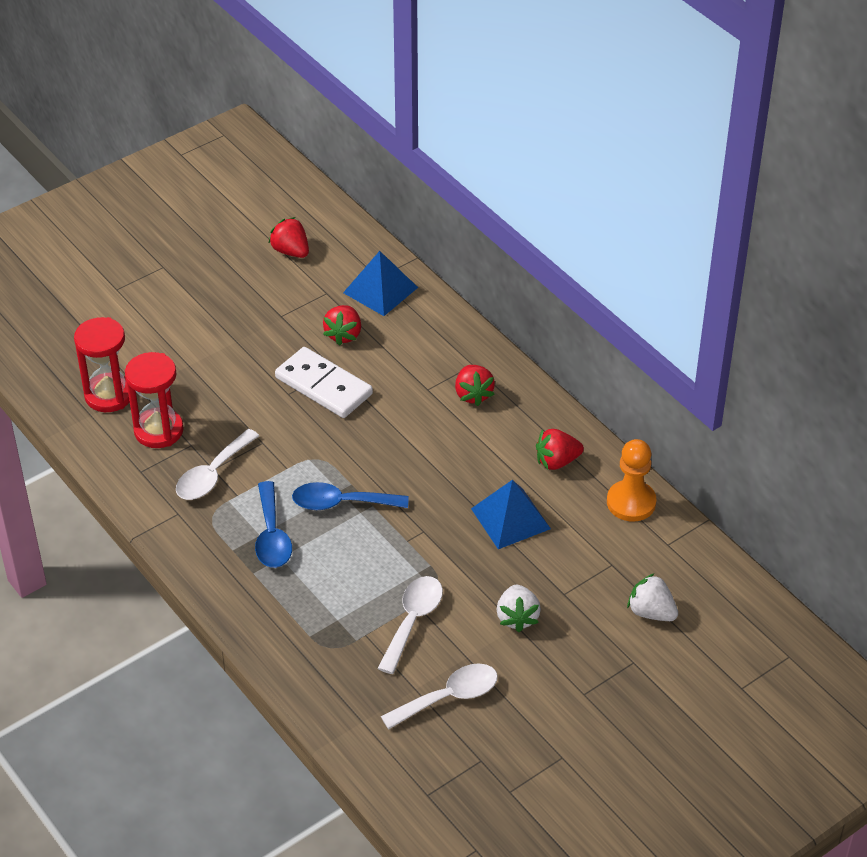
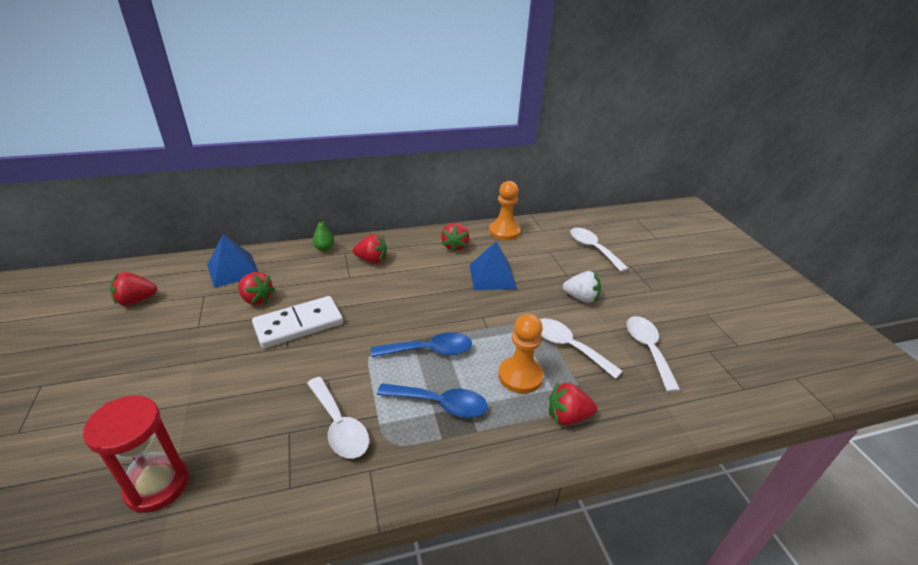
camera: 70 degrees left, 10 degrees down
red hourglass [125,352,184,448] -> none
blue spoon [292,482,409,510] -> blue spoon turned 120 degrees counterclockwise [371,332,472,357]
white strawberry [627,573,678,621] -> white spoon [570,228,629,272]
none -> green pear [312,217,334,251]
none -> orange pawn [498,314,544,394]
none -> red strawberry [549,382,597,426]

